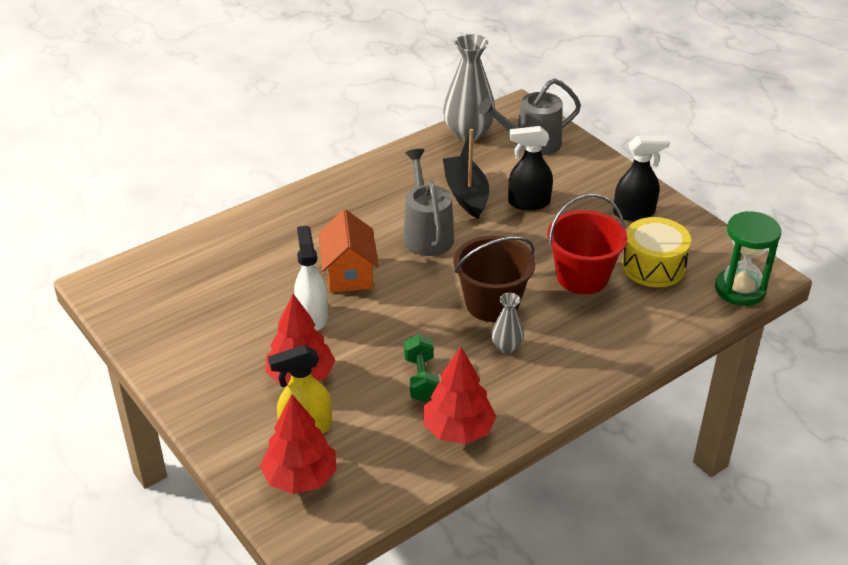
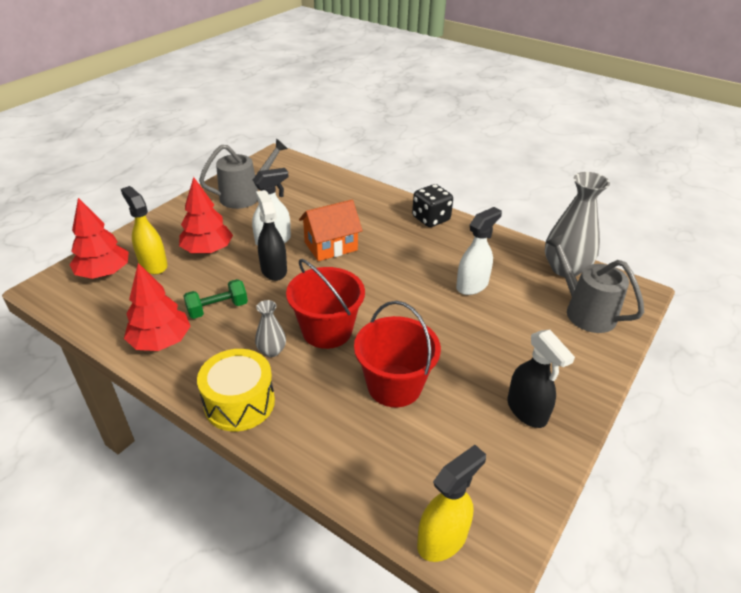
camera: 70 degrees right, 0 degrees up
grey watering can [403,149,454,256] -> grey watering can moved to [199,138,288,209]
black boat [443,129,489,219] -> white spray bottle [456,207,502,295]
brown bucket [454,236,536,322] -> red bucket [286,259,365,349]
black spray bottle [508,126,553,210] -> black spray bottle moved to [256,190,287,281]
yellow drum [622,217,691,287] -> yellow drum moved to [197,349,275,432]
green hourglass [715,211,781,306] -> yellow spray bottle [417,445,486,562]
none -> black dice [412,184,453,227]

